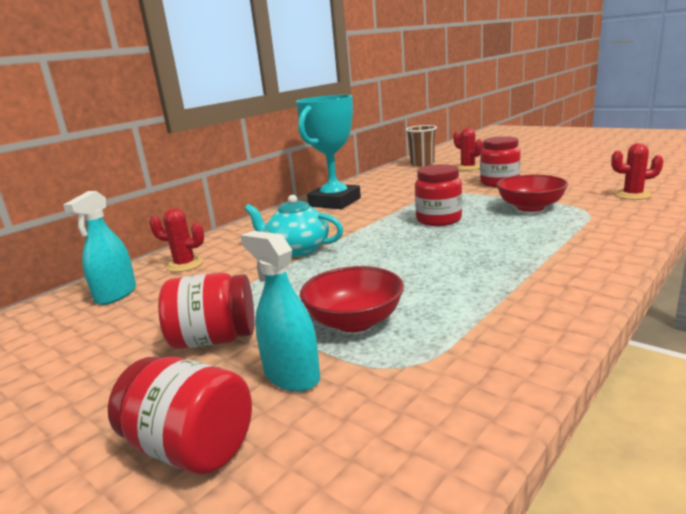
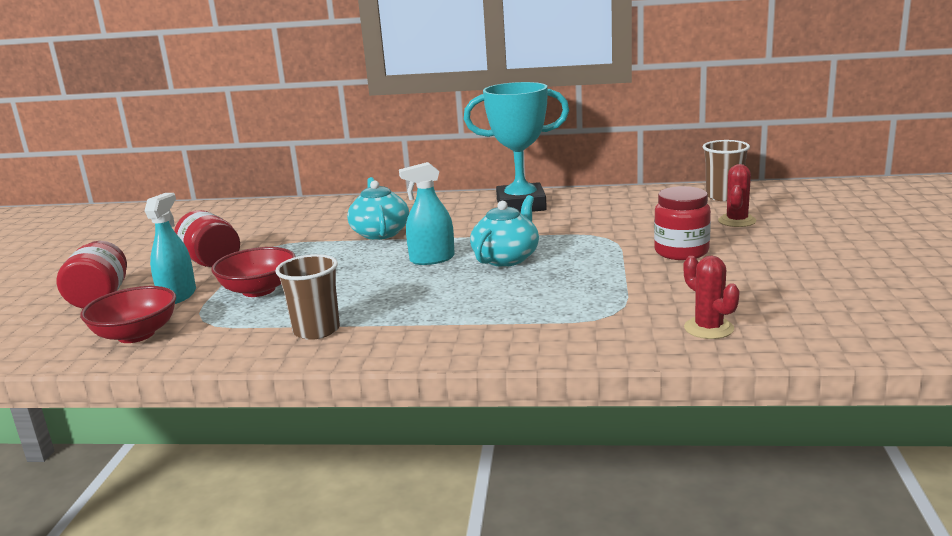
camera: 55 degrees right, 0 degrees up
turquoise spray bottle [63,191,136,305] -> turquoise spray bottle moved to [399,162,455,265]
red cactus [149,208,204,272] -> none
red jar [415,164,462,226] -> turquoise teapot [470,195,539,267]
red bowl [496,175,568,212] -> red bowl moved to [80,286,176,343]
none -> brown cup [276,254,340,340]

